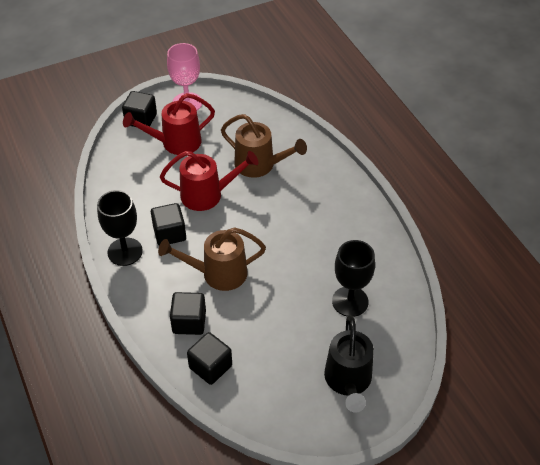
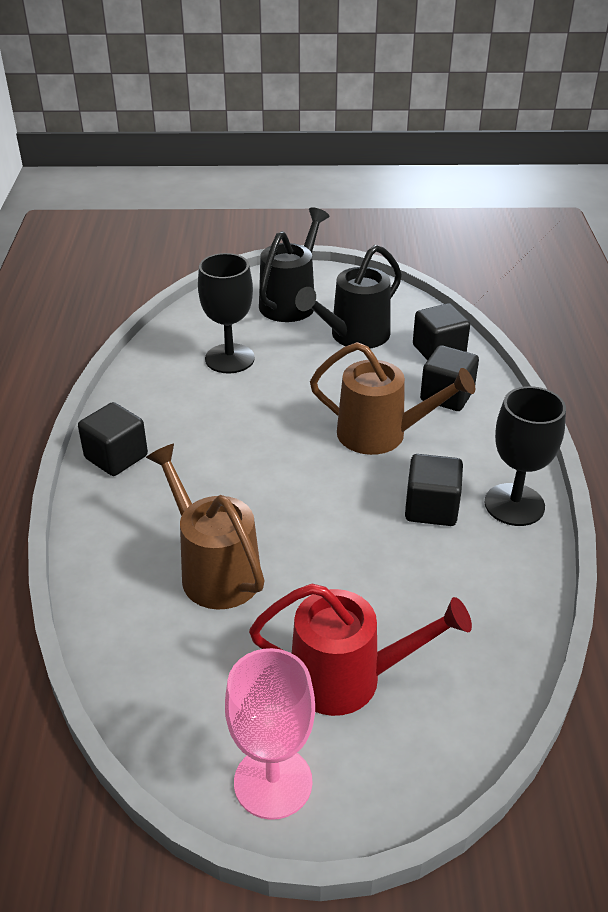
camera: 155 degrees left, 10 degrees down
black cube [122,91,157,127] -> black cube moved to [78,402,148,476]
red watering can [160,151,259,211] -> none
none -> black watering can [295,245,402,348]

